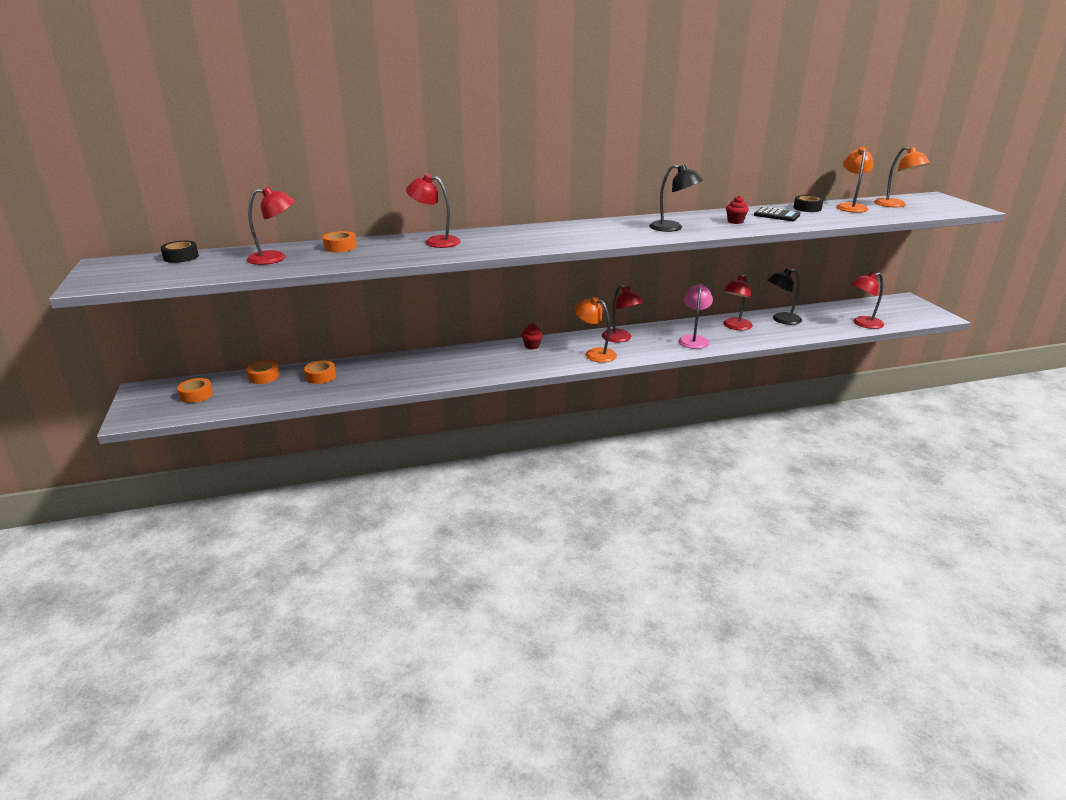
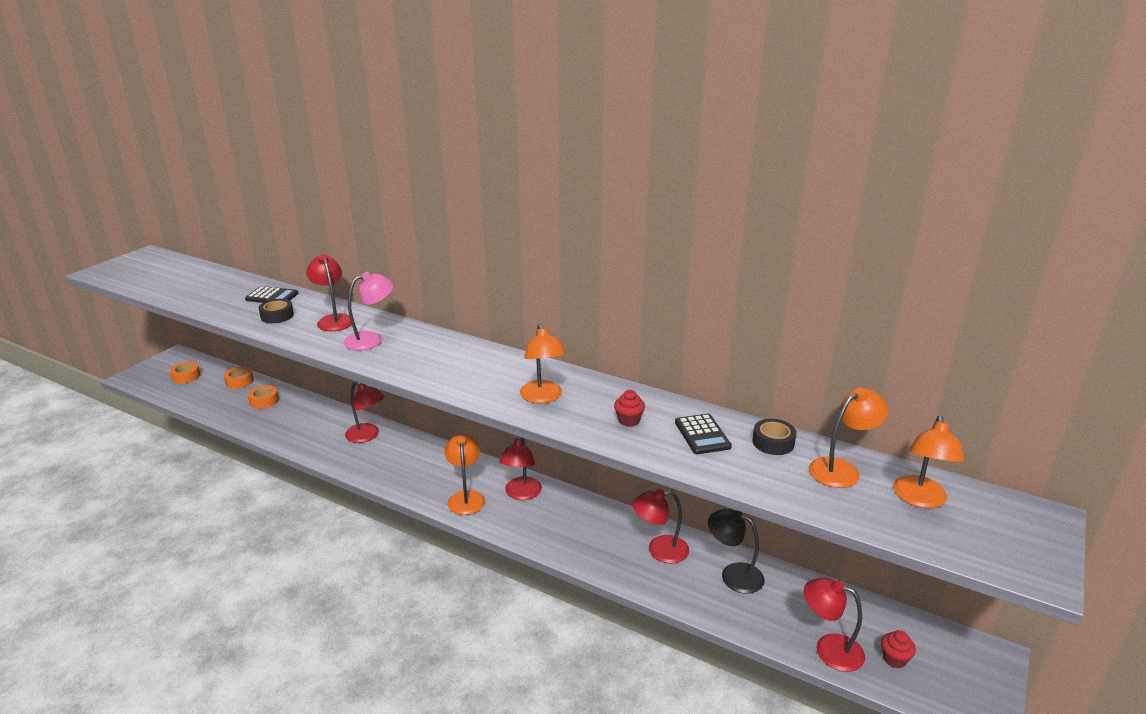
camera: 45 degrees right, 0 degrees up
black tape [160,241,199,263] -> black tape moved to [259,299,294,323]
red lamp [247,187,295,265] -> red lamp moved to [345,382,385,443]
orange tape [323,231,357,252] -> black calculator [245,286,299,303]
red cupcake [522,323,543,350] -> red cupcake moved to [881,630,916,668]
black lamp [649,164,703,232] -> orange lamp [520,324,566,404]
pink lamp [678,284,713,349] -> pink lamp moved to [344,272,393,350]

